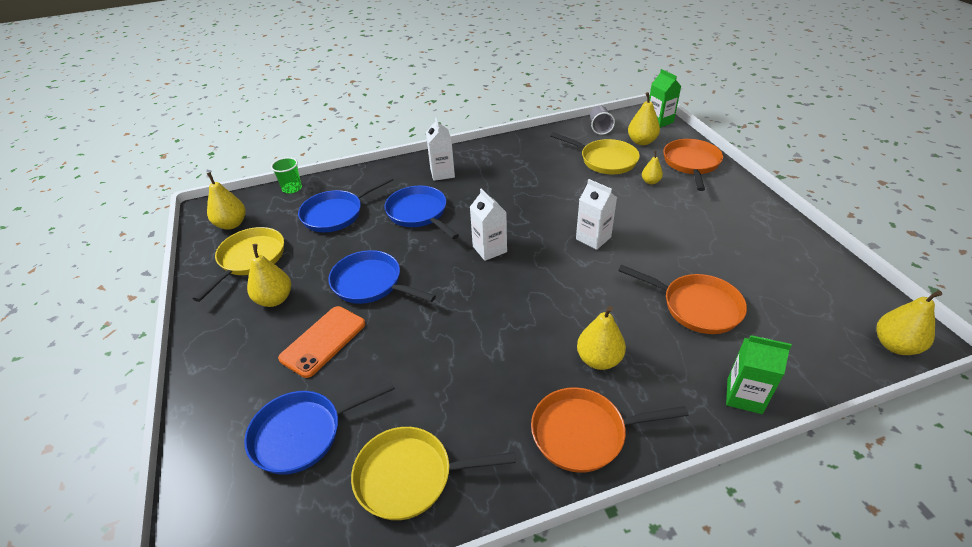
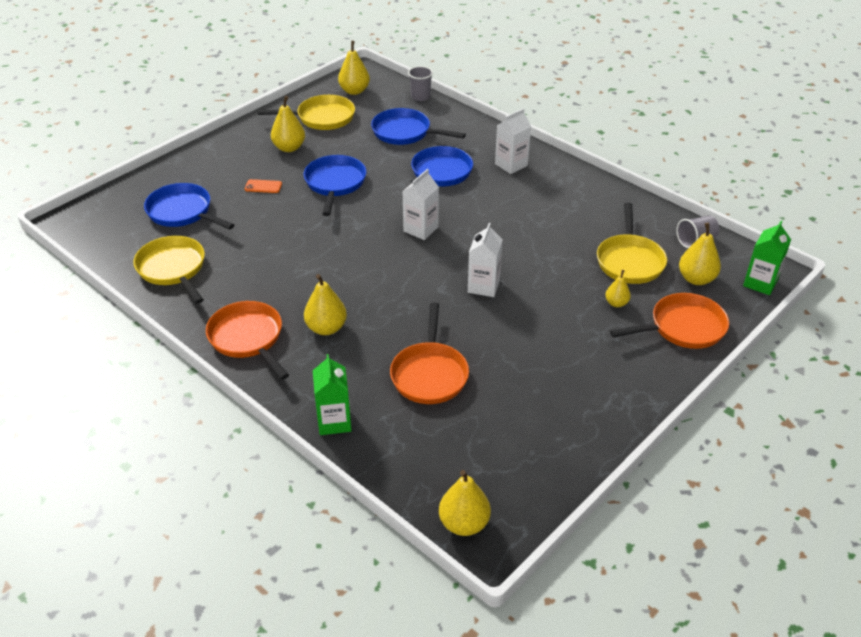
camera: 60 degrees right, 0 degrees up
green cup [271,157,302,193] -> grey cup [408,66,433,101]
orange phone [278,306,365,378] -> orange phone [245,179,282,193], size x0.52

